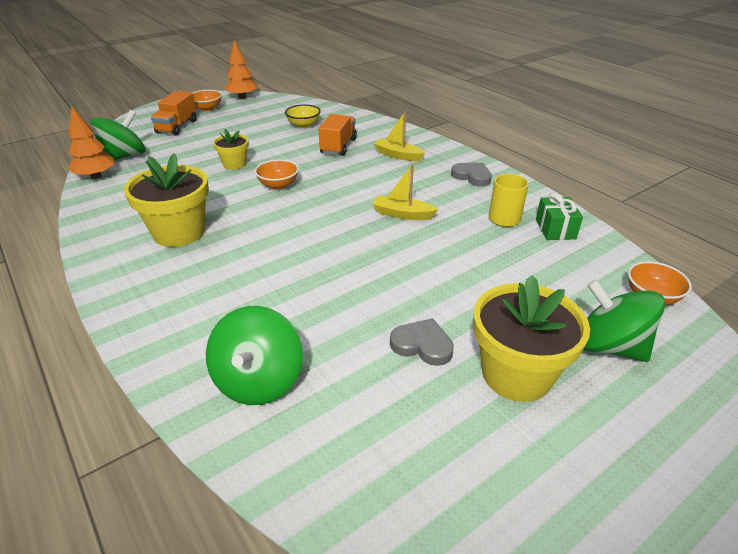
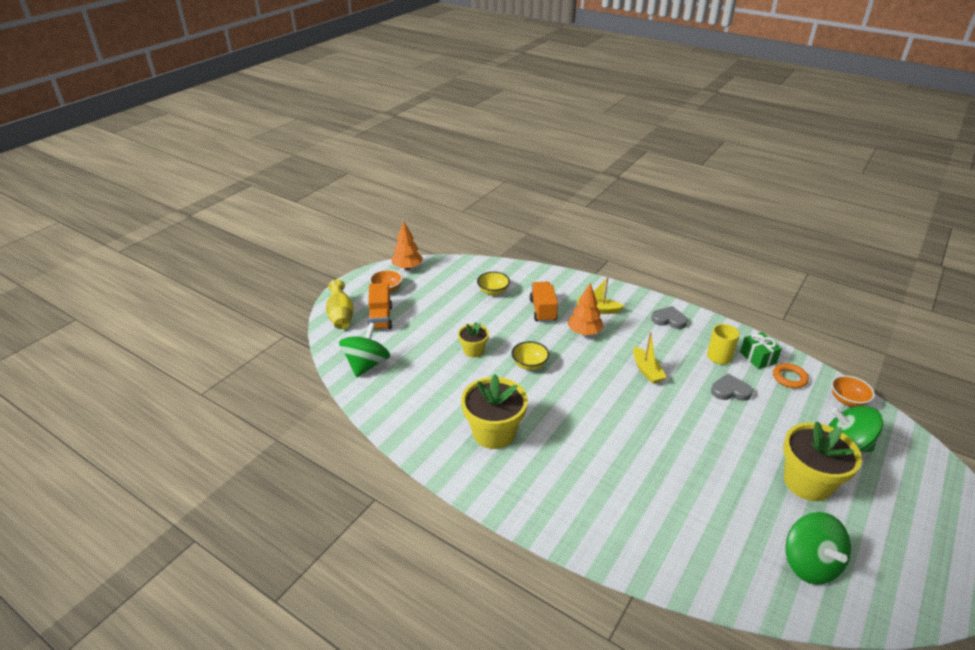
camera: 20 degrees left, 0 degrees up
orange tree [68,106,114,179] -> orange tree moved to [567,283,604,335]
green spinning top [206,306,303,405] -> green spinning top moved to [785,512,851,585]
orange bowl [255,159,299,190] -> yellow bowl [512,341,549,370]
yellow boat [373,164,438,220] -> yellow boat turned 105 degrees counterclockwise [633,332,667,384]
grey heart [390,318,454,366] -> grey heart moved to [711,374,753,401]
none -> yellow vase [326,279,354,329]
none -> orange ring [773,363,809,388]

